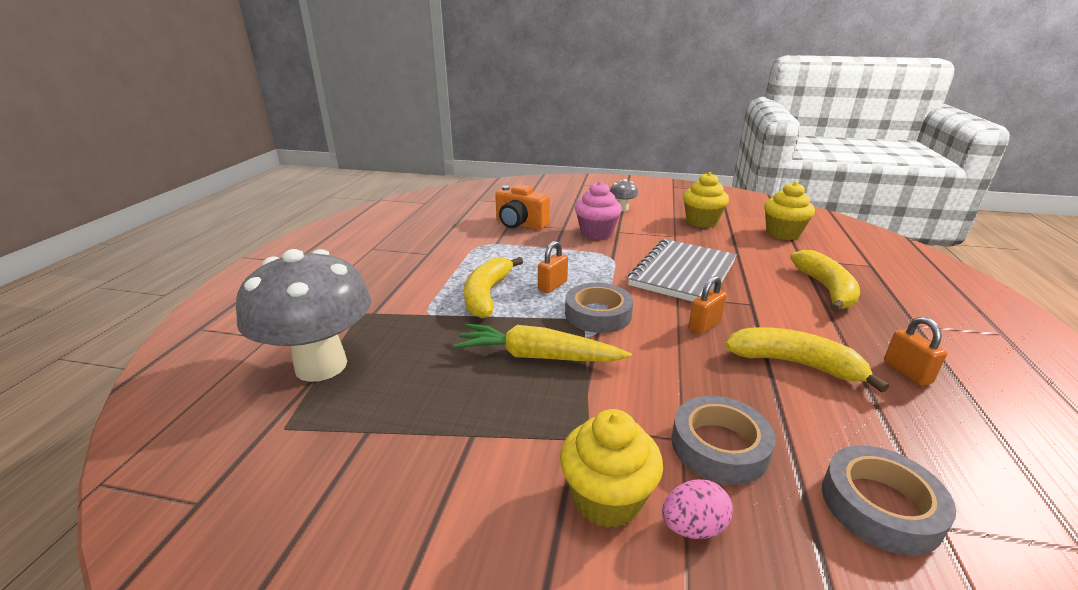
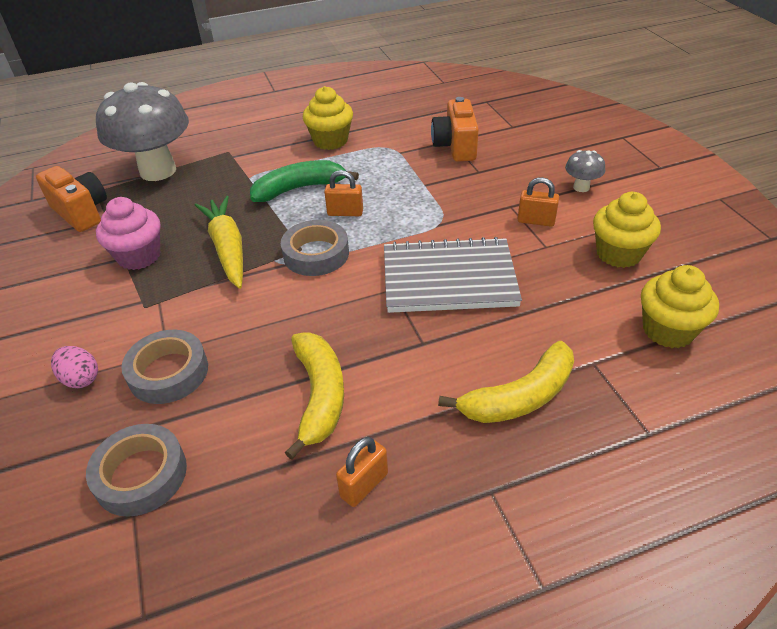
camera: 60 degrees right, 15 degrees up
yellow banana [464,257,523,319] -> green banana [250,160,359,202]
yellow cupcake [560,409,663,528] -> yellow cupcake moved to [303,86,353,150]
pink cupcake [575,181,622,239] -> pink cupcake moved to [96,197,160,270]
orange padlock [688,276,727,334] -> orange padlock moved to [518,177,559,227]
none -> orange camera [36,166,107,232]

